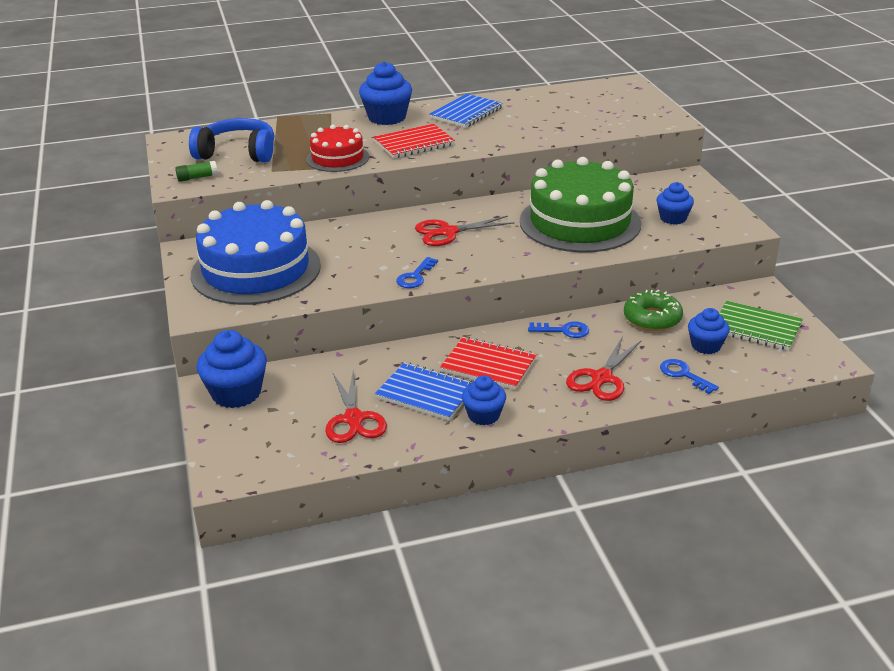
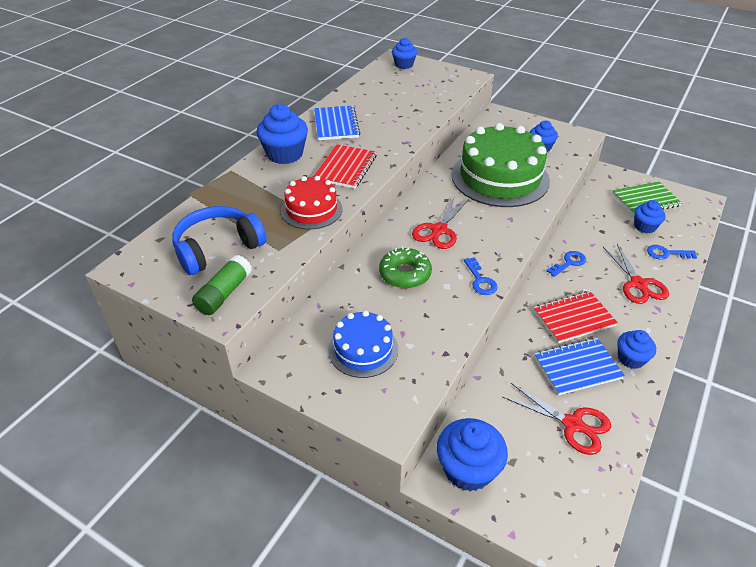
camera: 45 degrees left, 10 degrees up
green glue stick [175,161,218,182] -> green glue stick [192,255,252,315], size x1.53
blue cake [191,200,321,305] -> blue cake [328,311,398,378], size x0.54
green donut [624,290,683,331] -> green donut moved to [379,247,432,288]
none -> blue cupcake [392,38,417,69]

